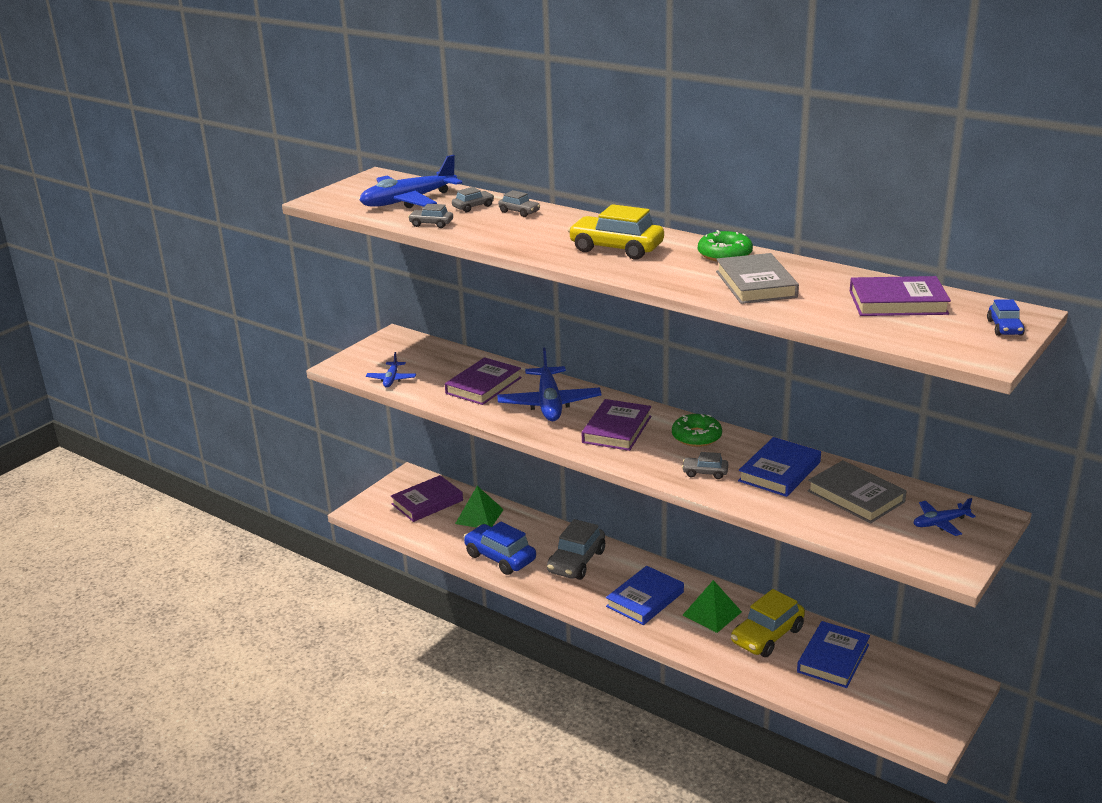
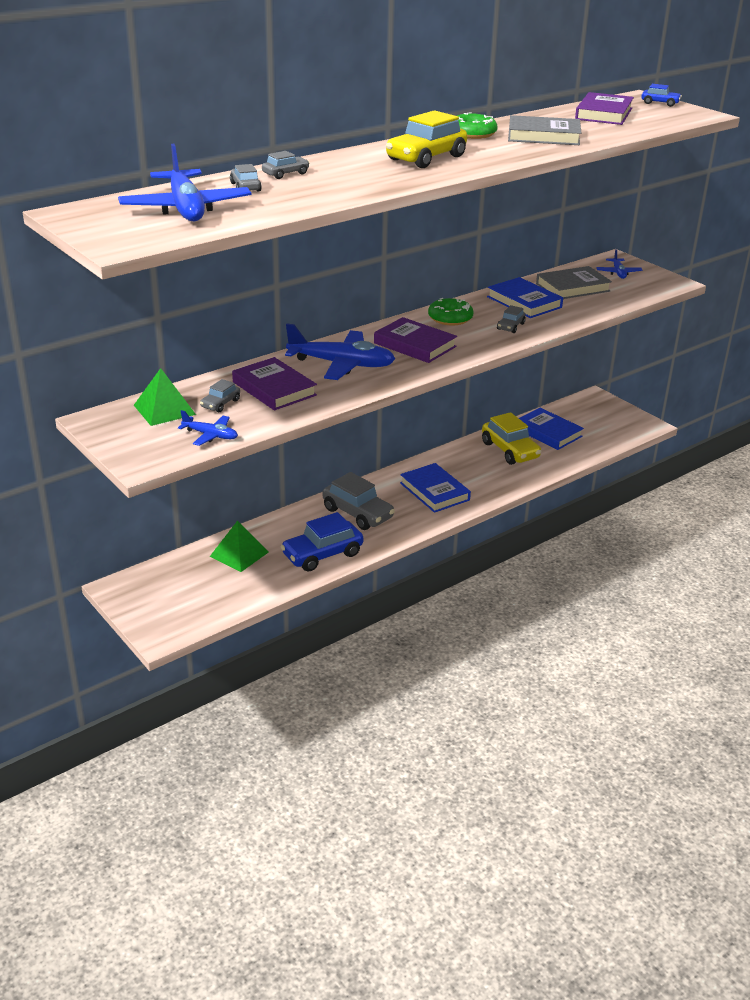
camera: 75 degrees left, 5 degrees up
purple book [391,475,463,522] -> none
grey car [408,204,453,228] -> grey car moved to [200,379,240,412]
green pyramid [682,580,742,633] -> green pyramid moved to [134,368,196,426]

